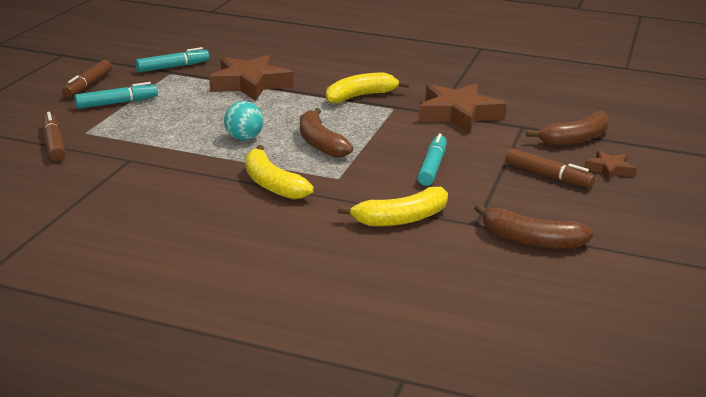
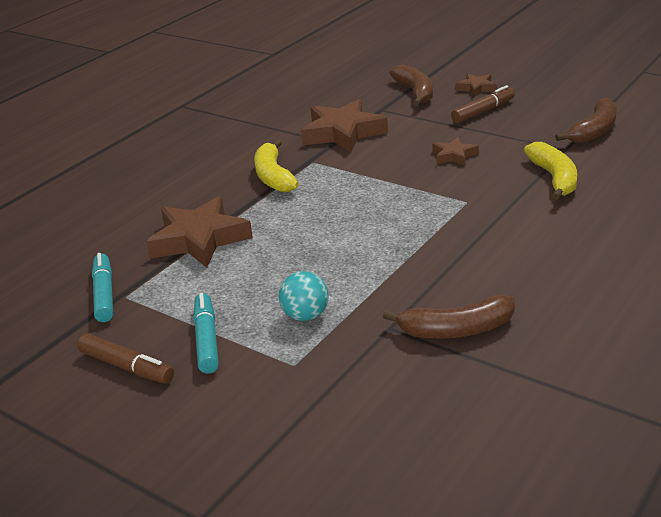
camera: 70 degrees left, 5 degrees up
brown marker [43,112,66,161] -> none
turquoise ball [224,101,264,141] -> turquoise ball moved to [279,271,329,321]
yellow banana [245,145,314,199] -> none
brown banana [300,108,353,157] -> brown banana moved to [383,294,515,339]
turquoise marker [418,133,447,186] -> brown star [433,137,479,166]

